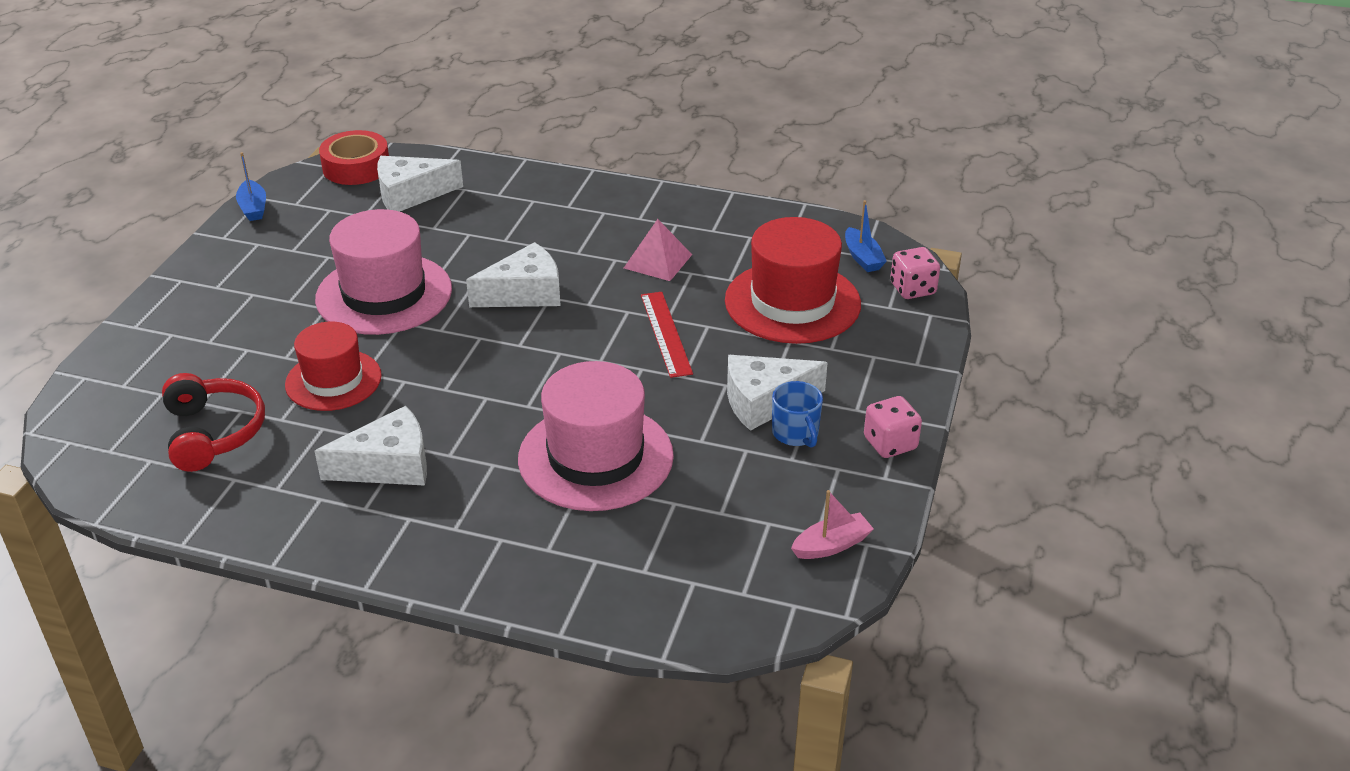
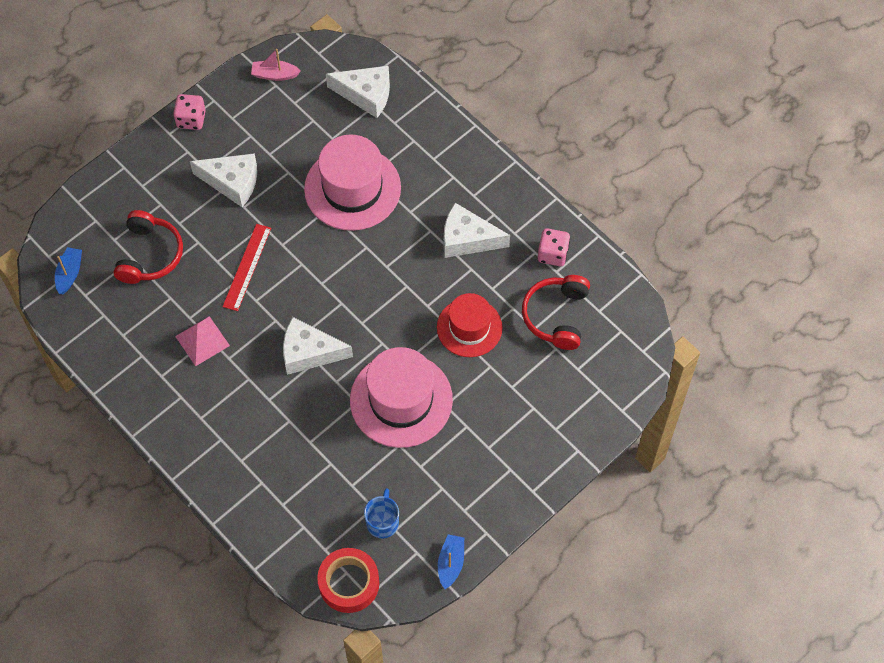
camera: 150 degrees left, 25 degrees up
white cheese [377,156,463,212] -> white cheese moved to [326,66,390,118]
red hat [725,217,861,344] -> red headphones [114,210,183,284]
blue mug [772,381,823,448] -> blue mug moved to [364,488,399,538]
pink dice [890,247,940,299] -> pink dice moved to [538,228,570,266]

